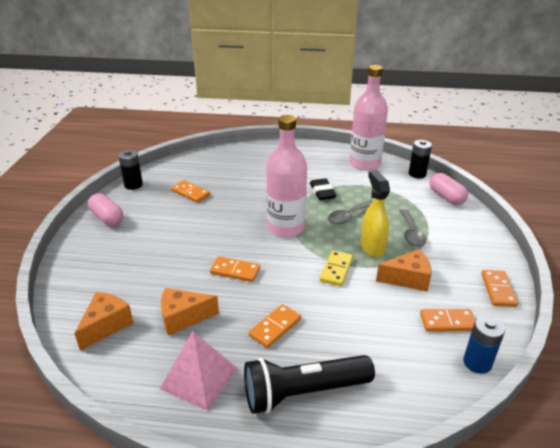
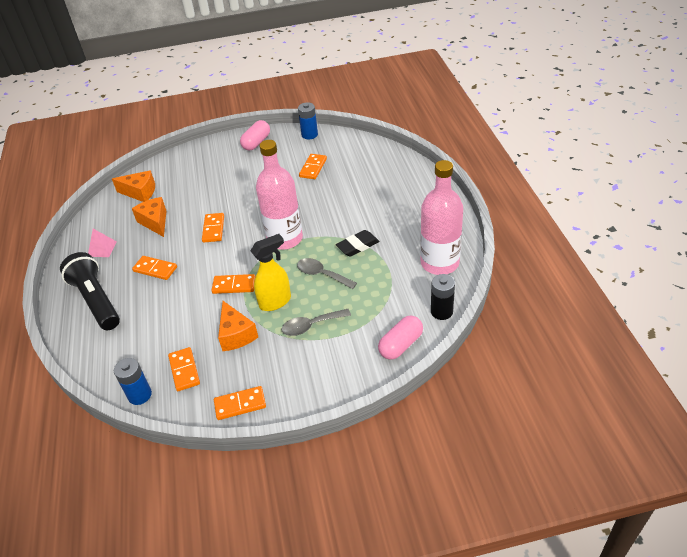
camera: 75 degrees right, 10 degrees up
black battery [118,150,143,190] -> blue battery [298,102,318,139]
pink pyramid [160,331,237,411] -> pink pyramid [88,229,117,257], size x0.60
yellow domino [320,250,353,286] -> orange domino [211,274,256,294]

